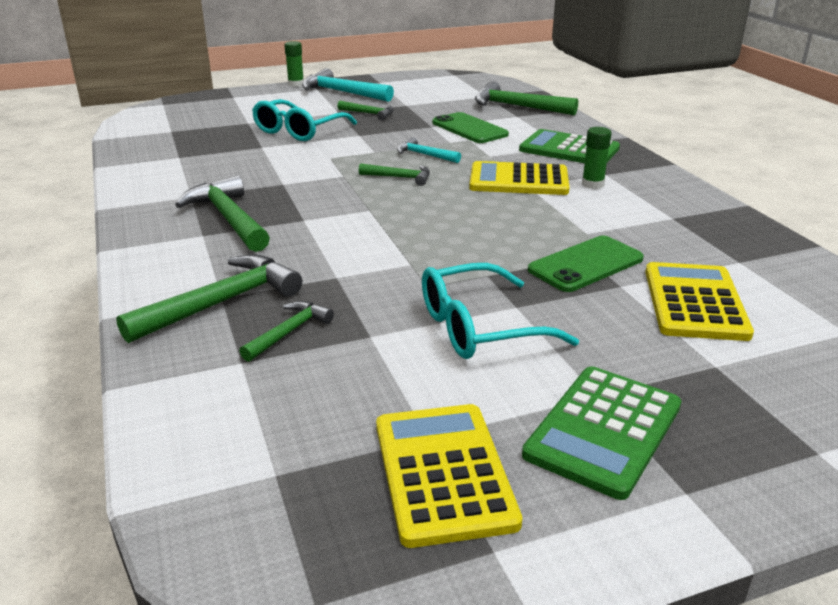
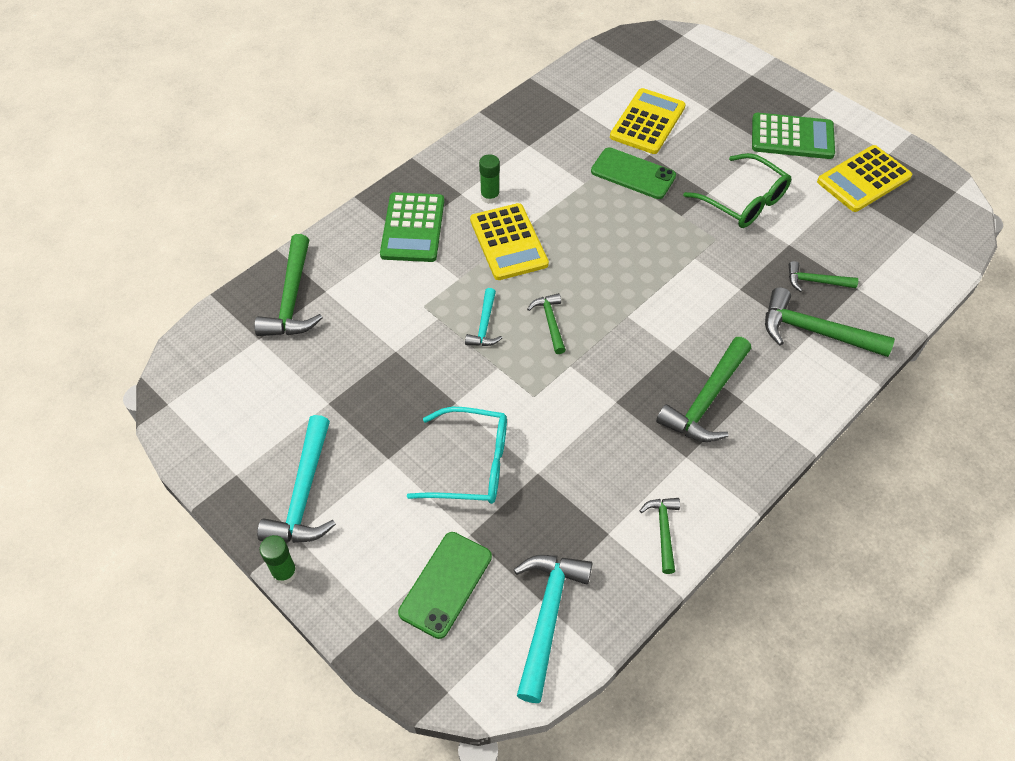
camera: 115 degrees left, 25 degrees up
green hammer [337,101,394,120] -> green hammer moved to [640,498,680,574]
turquoise glasses [422,263,579,359] -> green glasses [683,153,791,228]
green phone [432,112,509,143] -> green phone moved to [398,532,492,639]
yellow calculator [645,262,754,341] -> yellow calculator turned 135 degrees clockwise [610,88,686,154]
none -> turquoise hammer [514,555,593,703]

